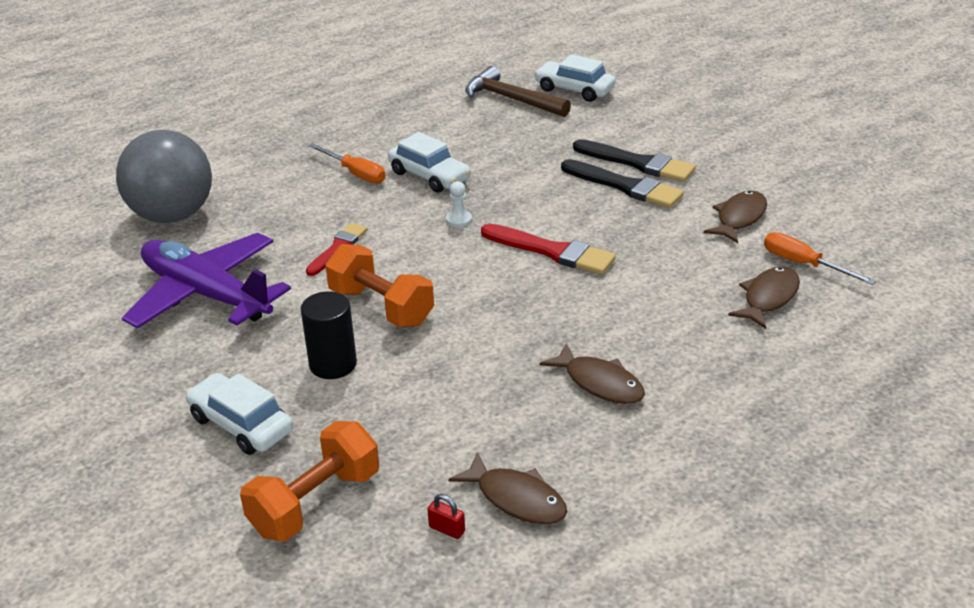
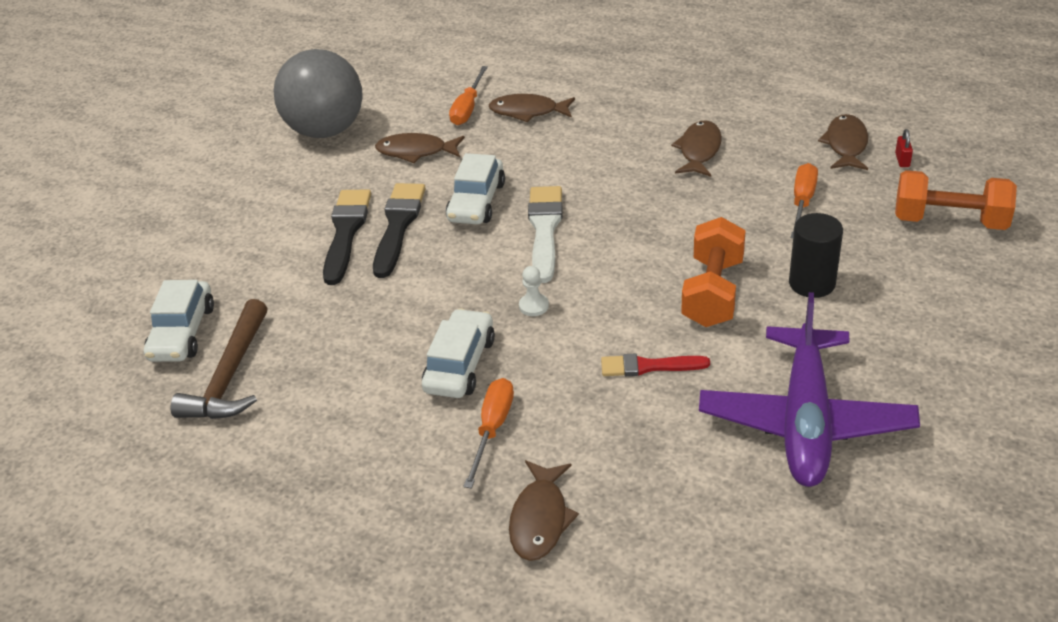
camera: 115 degrees left, 5 degrees up
grey ball [116,130,212,223] -> grey ball moved to [273,49,363,138]
white car [185,373,293,455] -> white car moved to [446,153,505,224]
red brush [481,224,616,275] -> white brush [528,186,563,283]
none -> brown fish [509,460,579,561]
none -> orange screwdriver [791,163,818,238]

